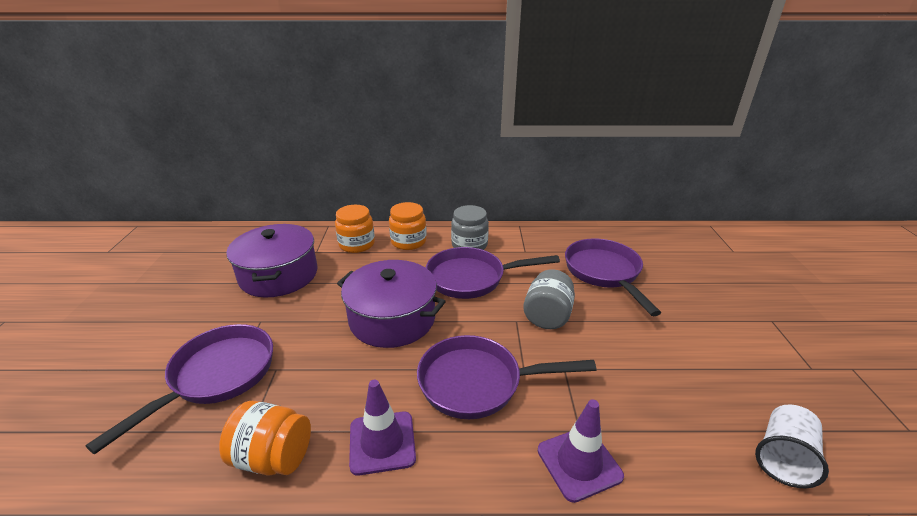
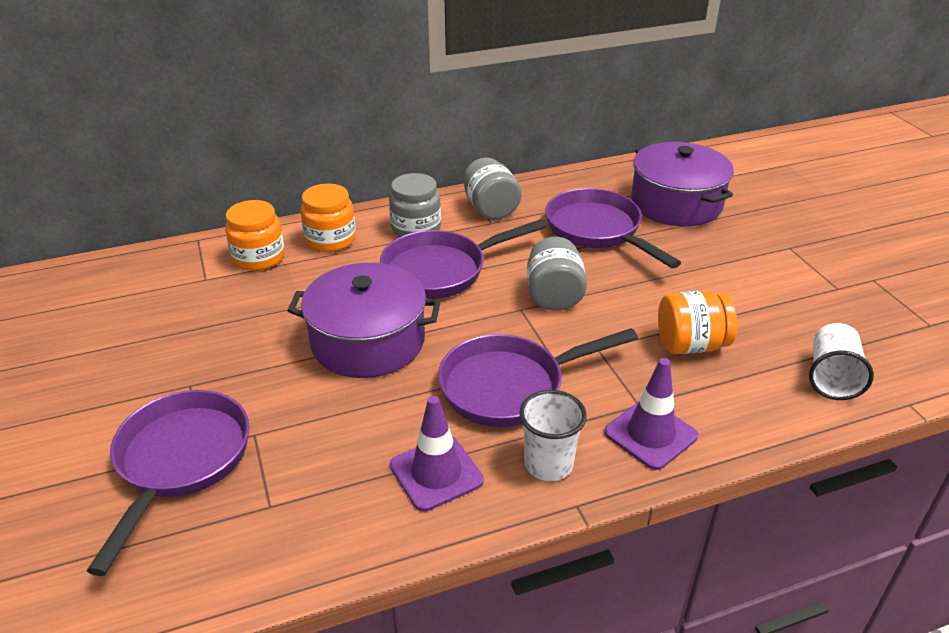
camera: 20 degrees left, 5 degrees up
orange jar [219,401,311,476] -> orange jar moved to [658,290,737,354]
purple pot [226,224,317,298] -> purple pot moved to [631,142,734,226]
none -> grey jar [463,157,522,220]
none -> white cup [519,390,587,481]

